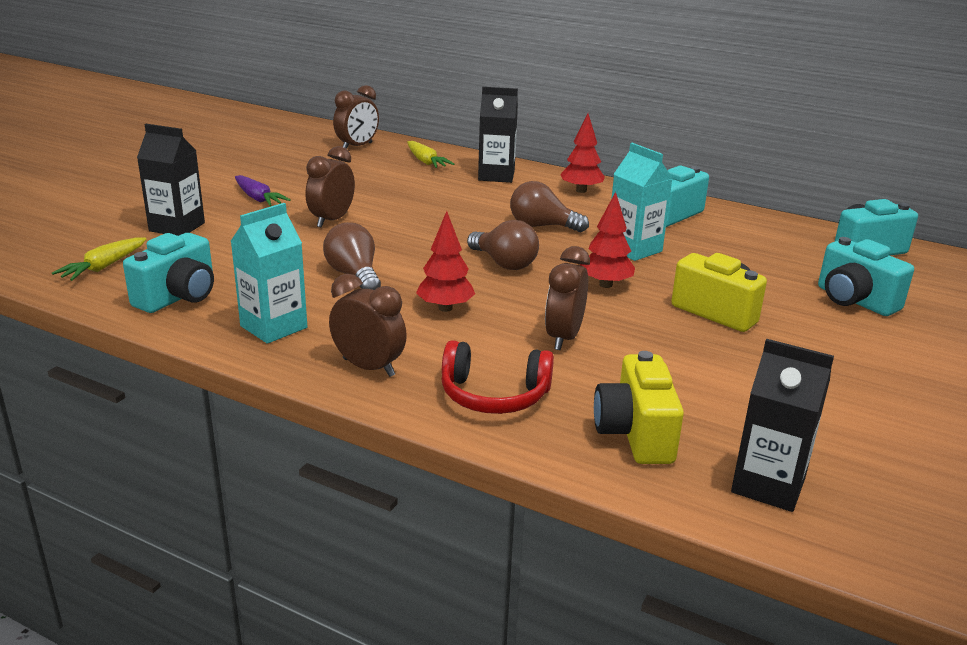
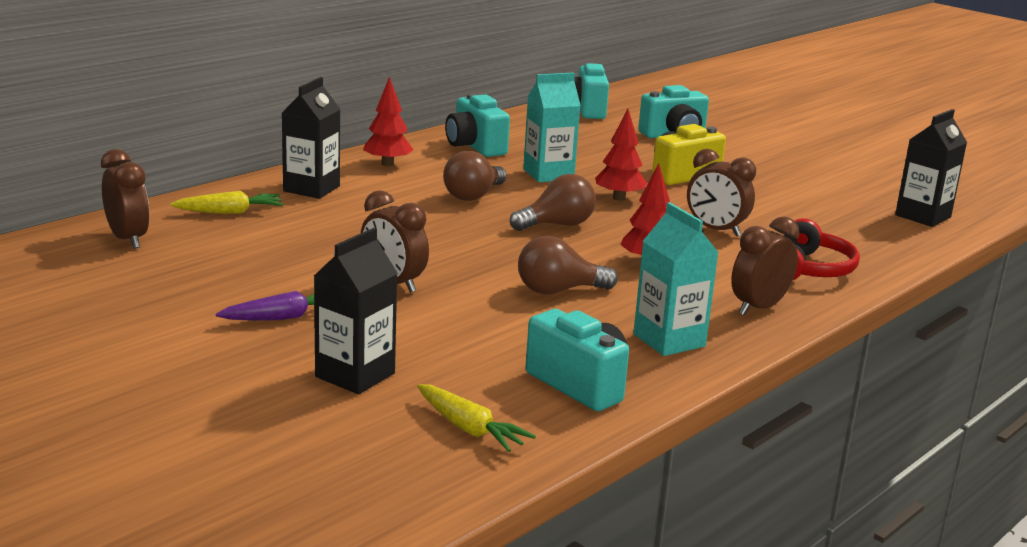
camera: 75 degrees left, 5 degrees down
yellow camera [594,351,684,464] -> none

